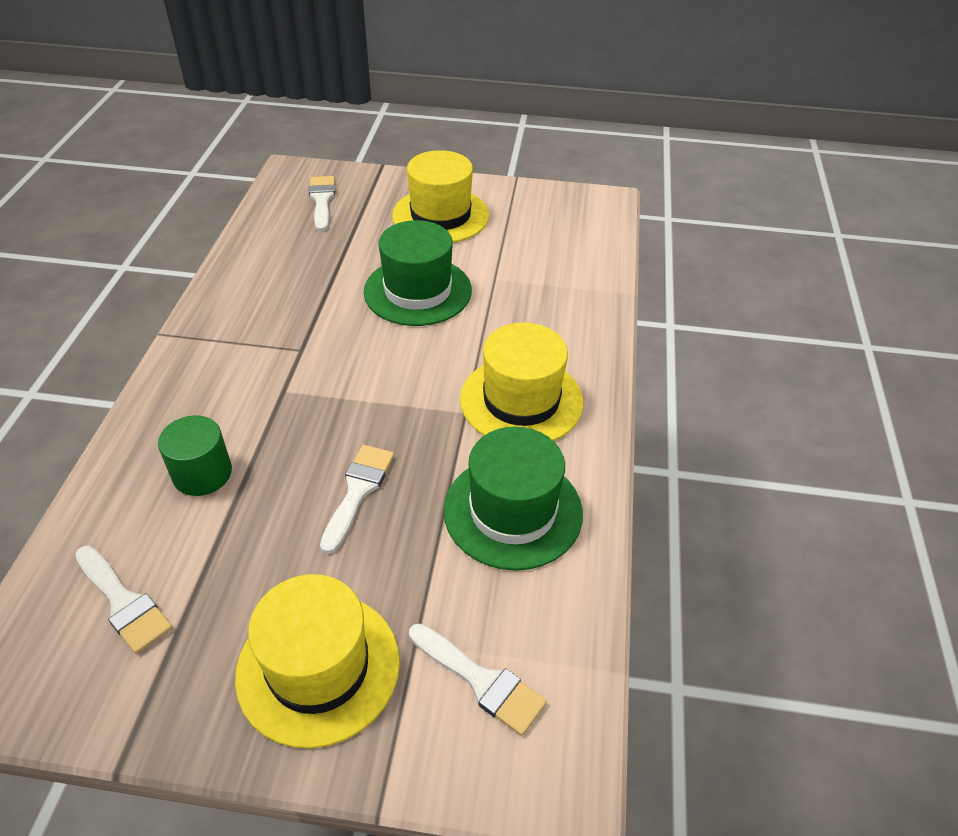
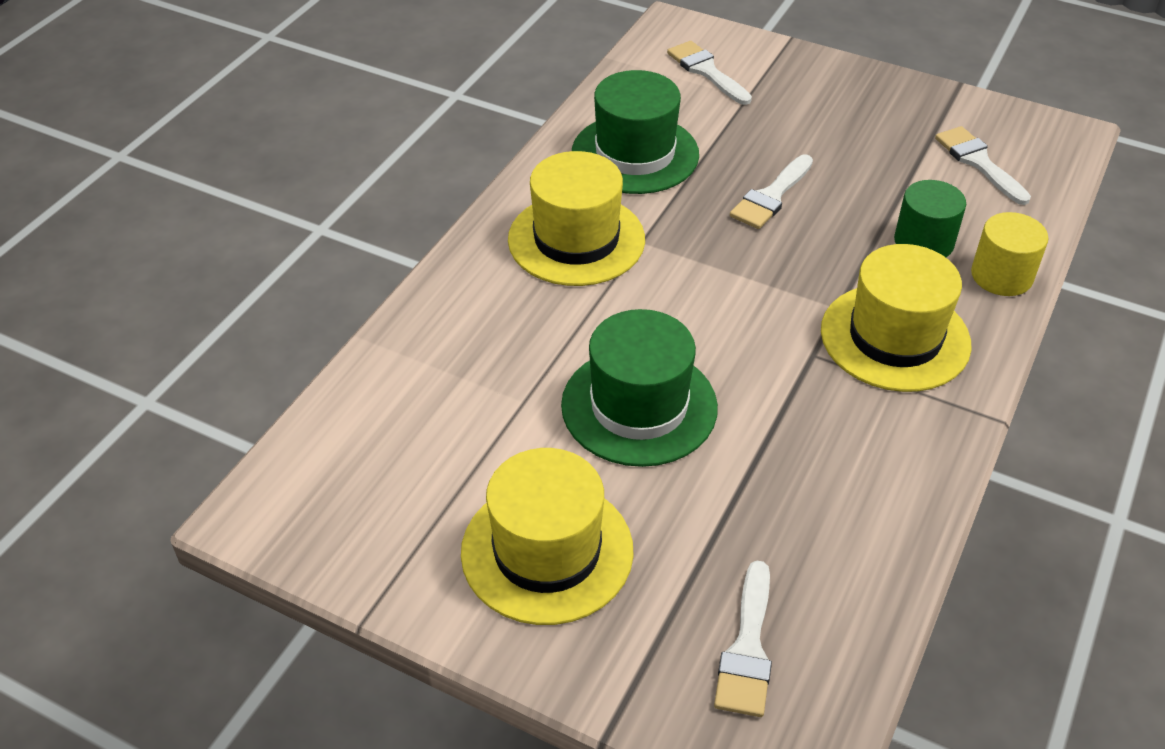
camera: 160 degrees left, 0 degrees up
yellow hat [235,574,400,749] -> yellow hat moved to [821,244,972,392]
none -> yellow cylinder [971,212,1048,296]

